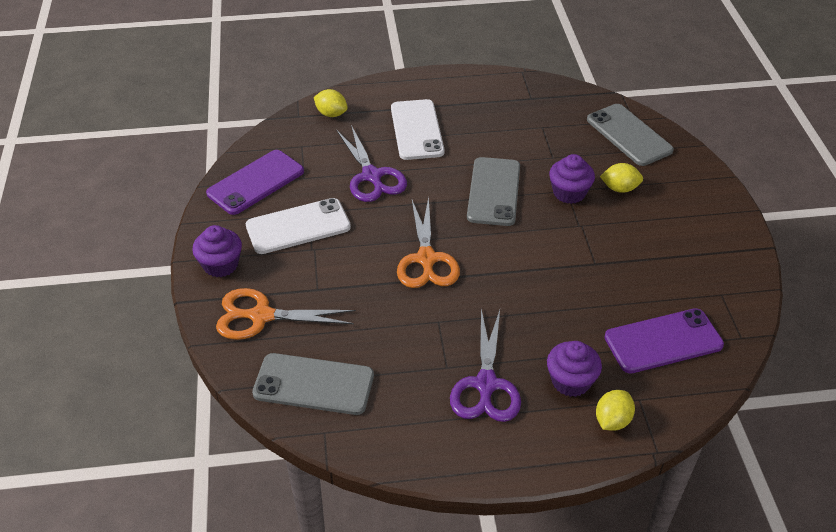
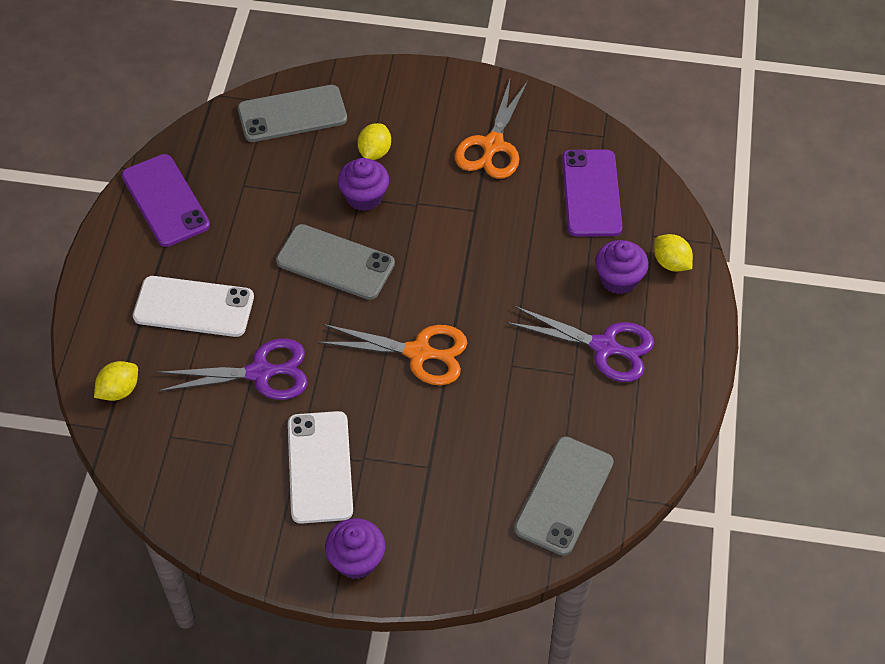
camera: 75 degrees left, 10 degrees up
purple phone [206,150,304,215] -> purple phone moved to [122,154,210,247]
orange scissors [216,288,356,340] -> orange scissors moved to [455,80,528,179]

